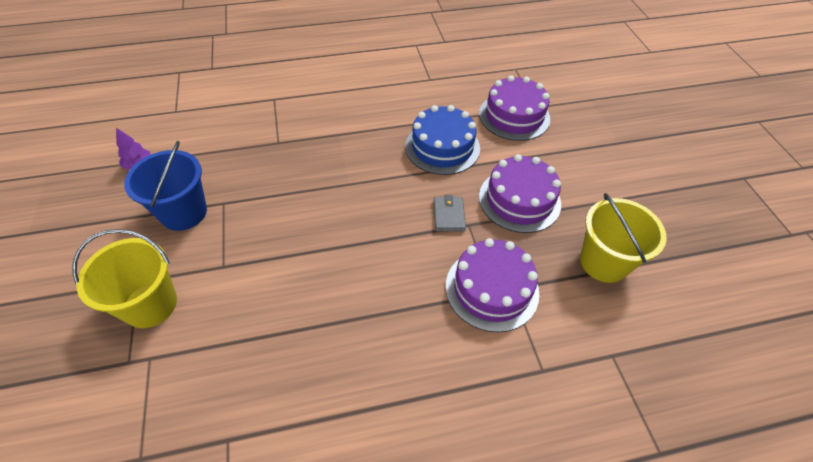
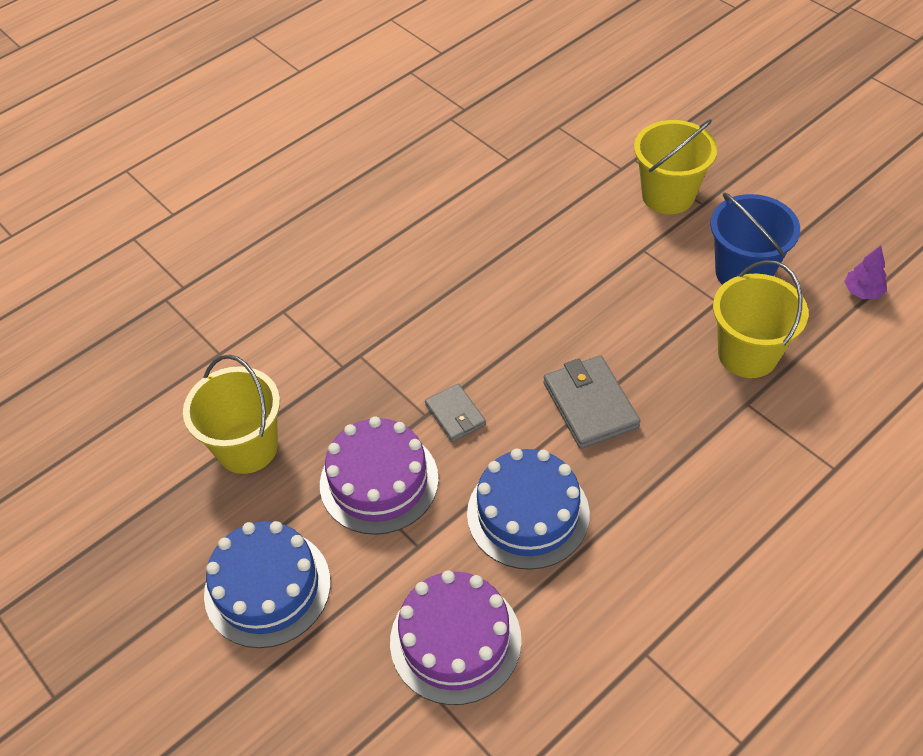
camera: 155 degrees right, 0 degrees up
purple cake [446,238,539,332] -> none
none -> blue cake [204,521,330,648]
none -> grey wallet [543,355,640,449]
none -> yellow bucket [713,260,808,378]

